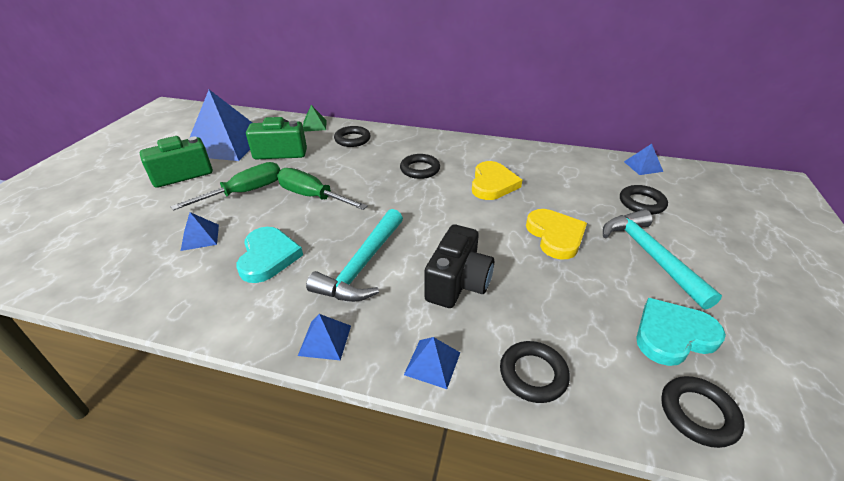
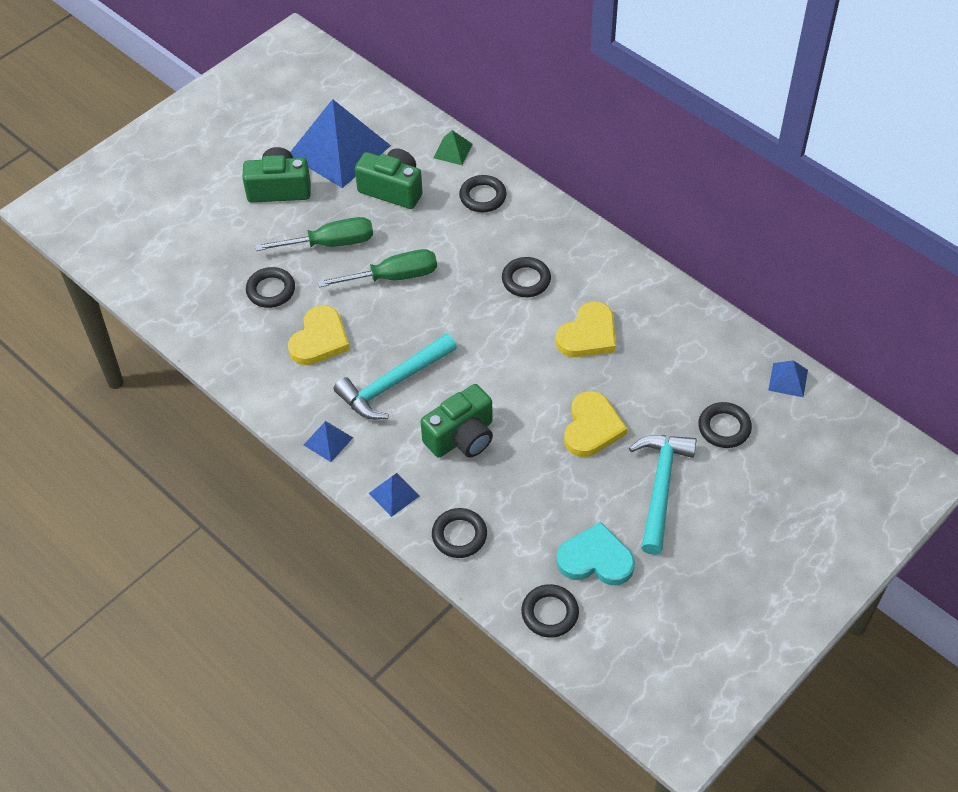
camera: 30 degrees right, 15 degrees up
blue pyramid [181,212,219,251] -> black ring [246,267,295,308]
turquoise heart [237,227,303,283] -> yellow heart [288,305,350,365]
green screwdriver [277,168,368,210] -> green screwdriver turned 105 degrees clockwise [317,249,437,287]
black camera [424,225,494,308] -> green camera [421,384,493,458]

